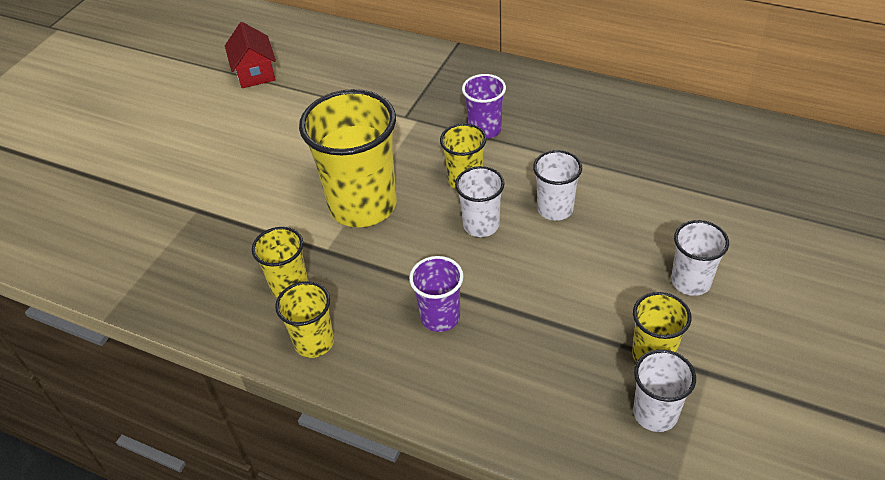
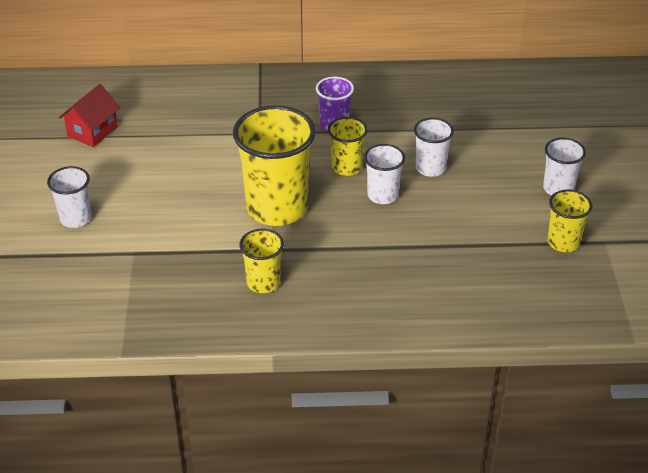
camera: 30 degrees left, 5 degrees down
red house [225,22,276,88] -> red house turned 75 degrees clockwise [59,84,120,147]
yellow cup [275,281,334,358] -> none
purple cup [409,256,464,332] -> none
white cup [633,349,696,432] -> white cup moved to [47,166,92,228]

